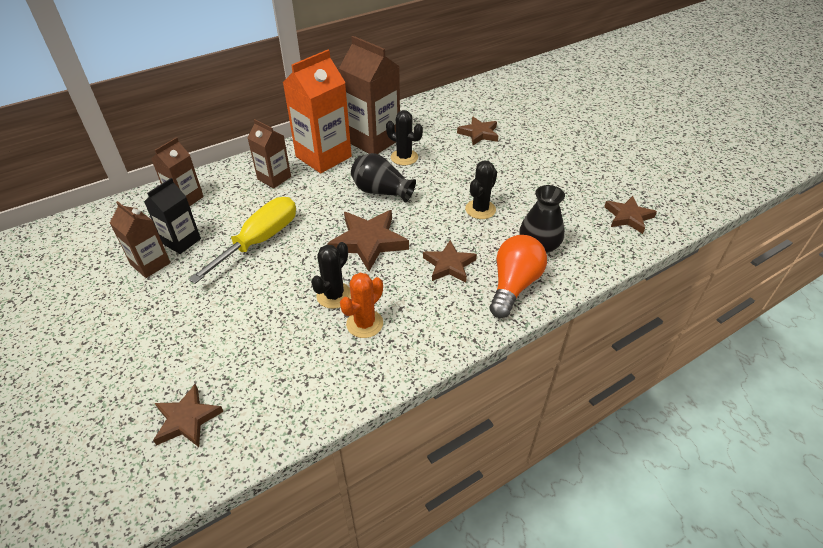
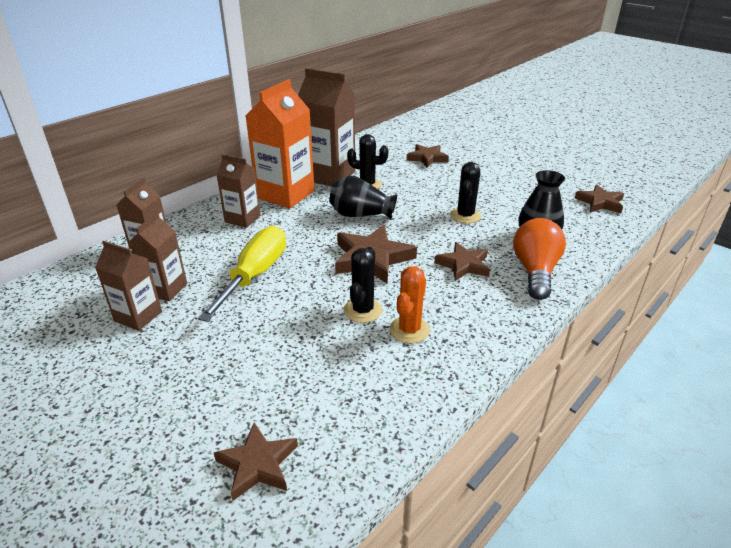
camera: 15 degrees left, 10 degrees down
black carton [144,178,201,254] -> brown carton [128,212,187,301]

